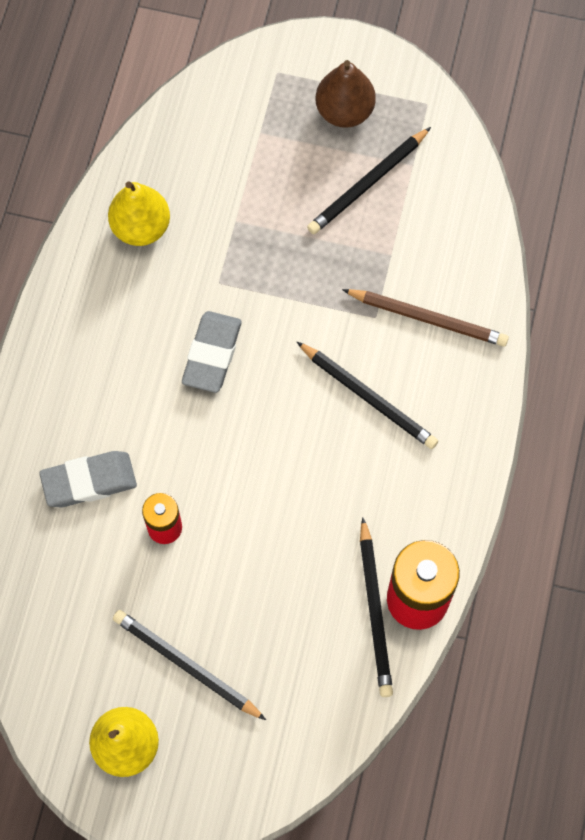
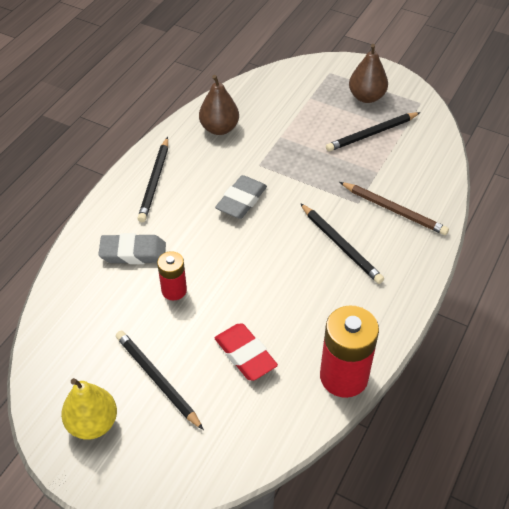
camera: 15 degrees right, 20 degrees down
yellow pear [108,181,170,246] -> brown pear [199,75,239,135]
black pencil [360,517,393,697] -> black pencil moved to [137,137,168,222]
none -> red eraser [214,324,278,381]

